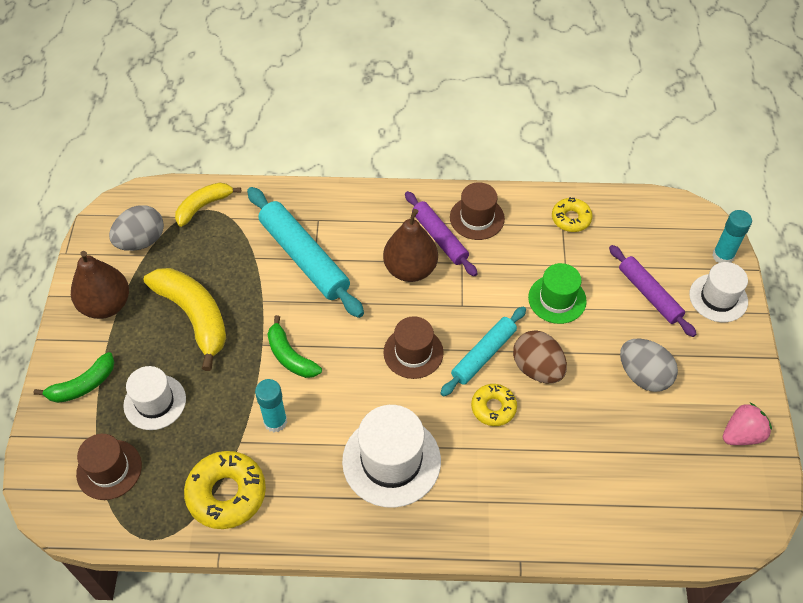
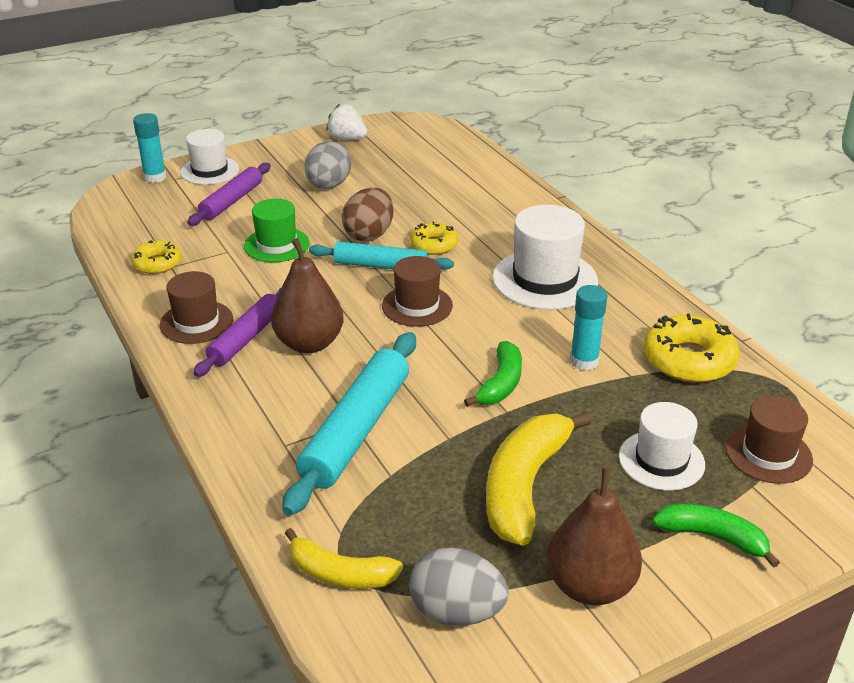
camera: 120 degrees left, 20 degrees down
pink strawberry [723,403,772,445] -> white strawberry [326,104,367,140]

